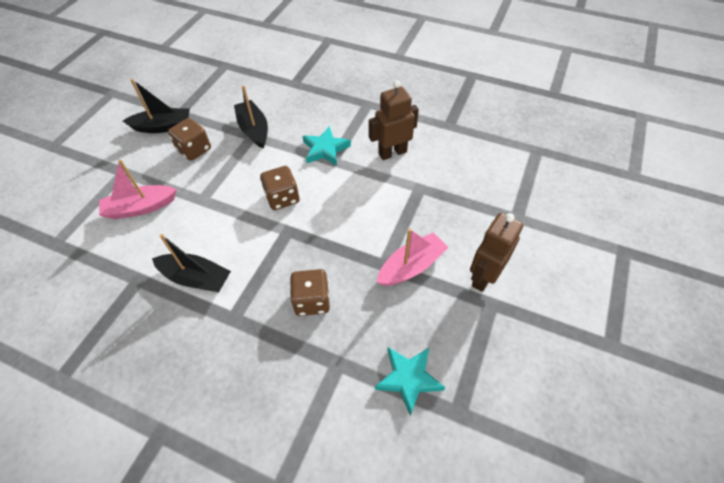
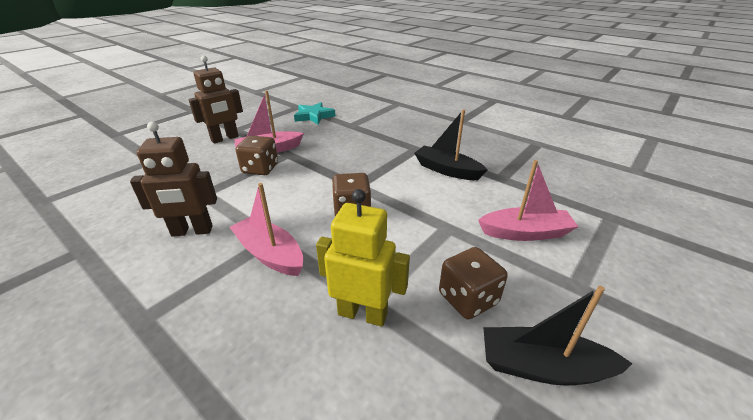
camera: 165 degrees left, 20 degrees down
black boat [234,85,268,149] -> yellow robot [316,189,410,327]
brown dice [290,269,330,316] -> brown dice moved to [236,136,278,175]
turquoise star [303,126,351,166] -> pink boat [229,183,303,276]

